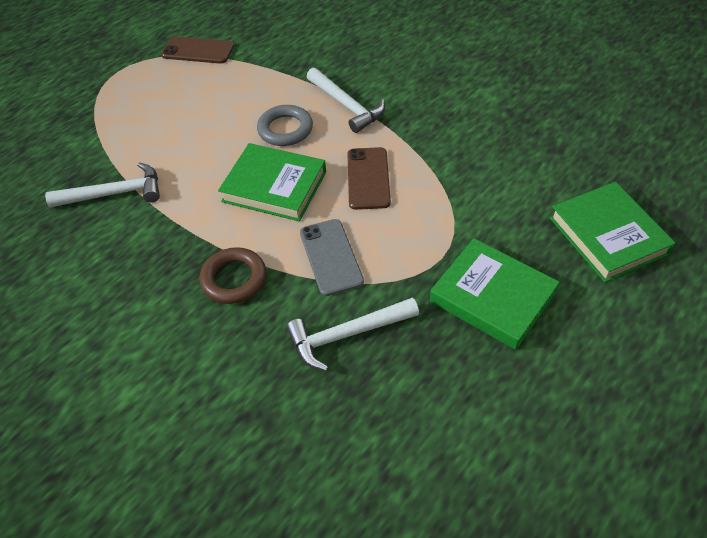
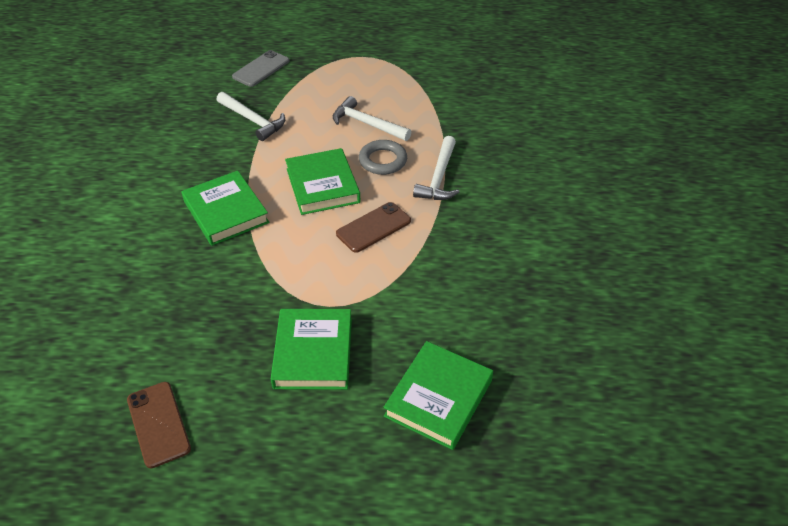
camera: 50 degrees right, 5 degrees down
brown phone [161,36,234,64] -> brown phone moved to [127,382,191,469]
brown ring [199,247,266,304] -> green book [182,171,269,246]
white hammer [286,297,419,371] -> white hammer moved to [333,96,411,141]
grey phone [300,219,364,296] -> grey phone moved to [232,50,289,87]

